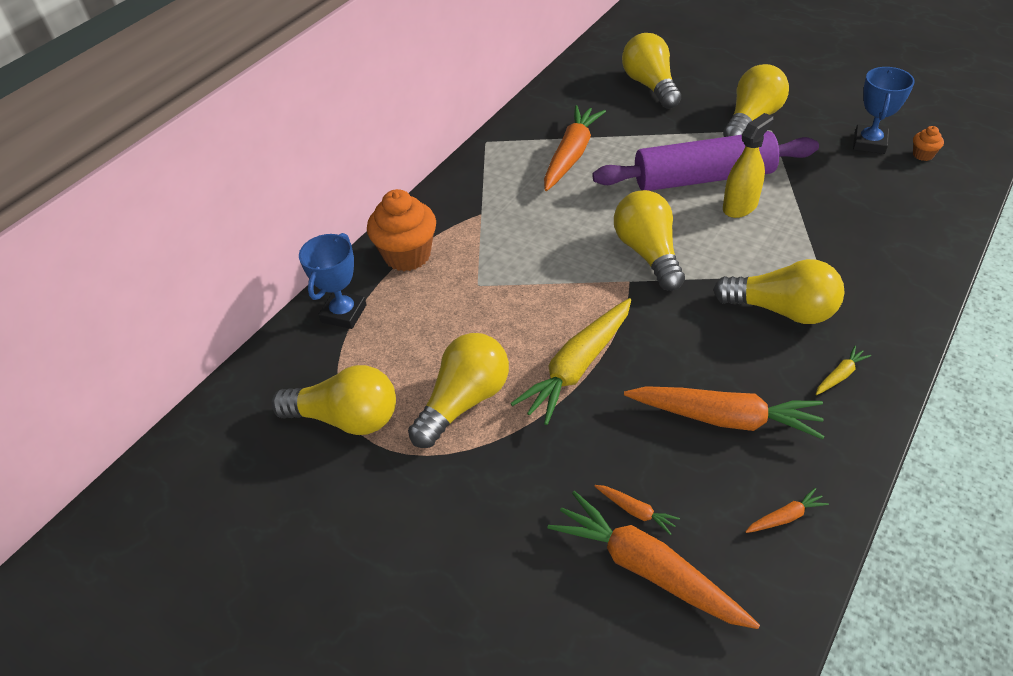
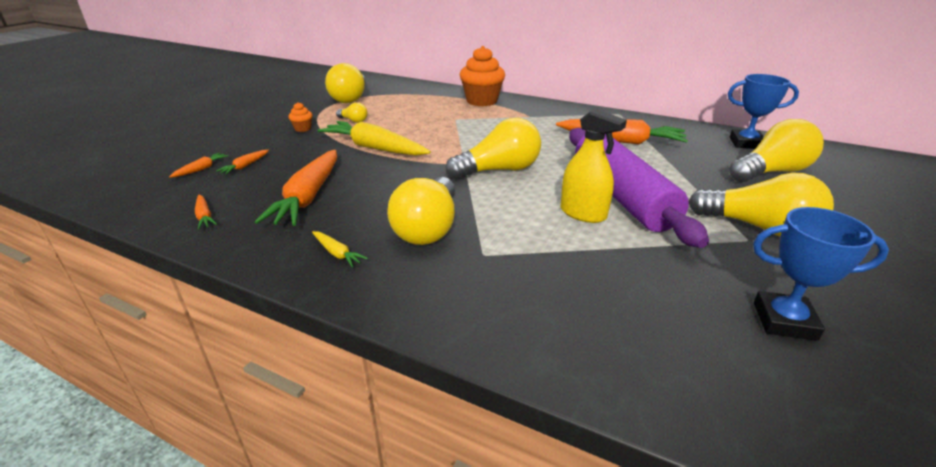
camera: 80 degrees right, 15 degrees down
blue trophy [299,233,367,329] -> blue trophy moved to [728,74,799,149]
yellow light bulb [408,333,509,448] -> yellow light bulb [336,102,368,123], size x0.47
orange carrot [548,491,760,629] -> orange carrot [169,153,228,178], size x0.43
orange cupcake [913,126,944,161] -> orange cupcake moved to [288,102,312,132]

